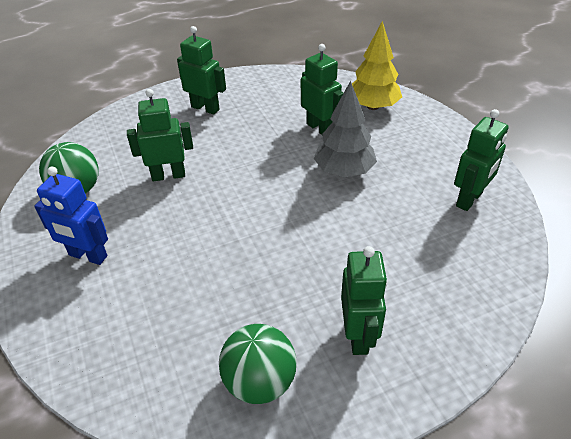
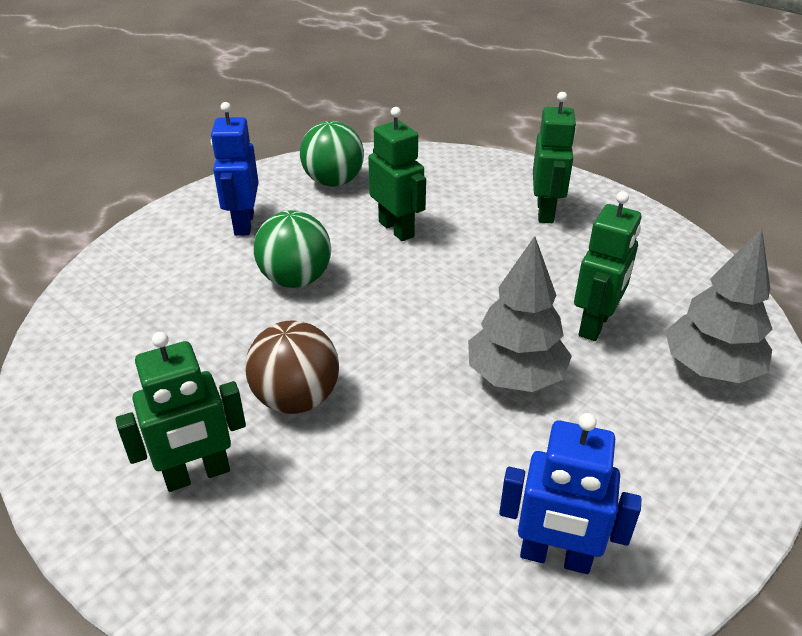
camera: 65 degrees right, 5 degrees down
green ball [219,324,297,404] -> green ball moved to [254,210,331,288]
yellow tree [352,21,402,110] -> grey tree [665,228,772,383]
green robot [454,109,509,211] -> blue robot [499,413,642,574]
none -> brown ball [245,321,339,414]

